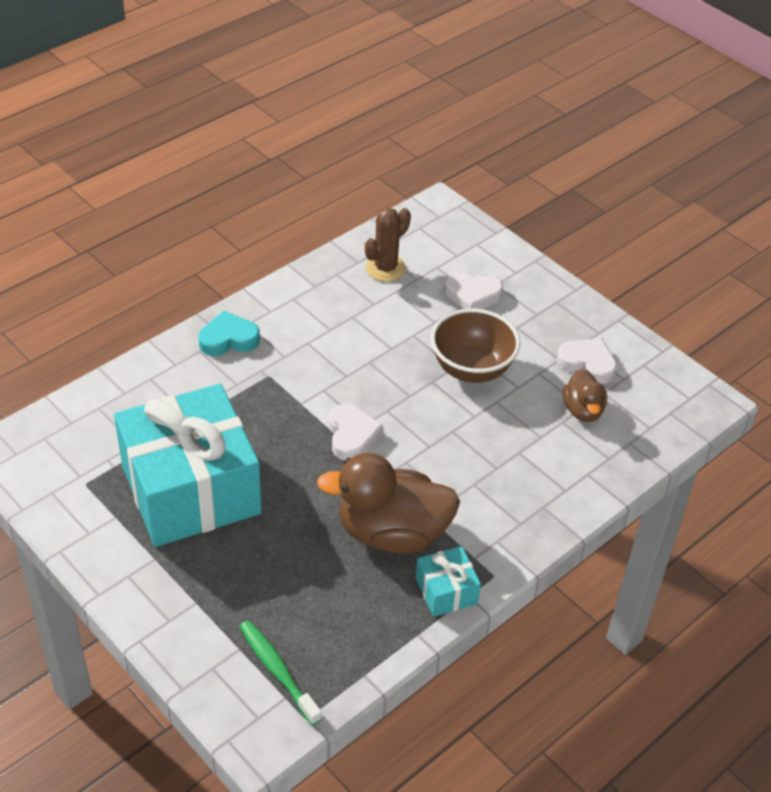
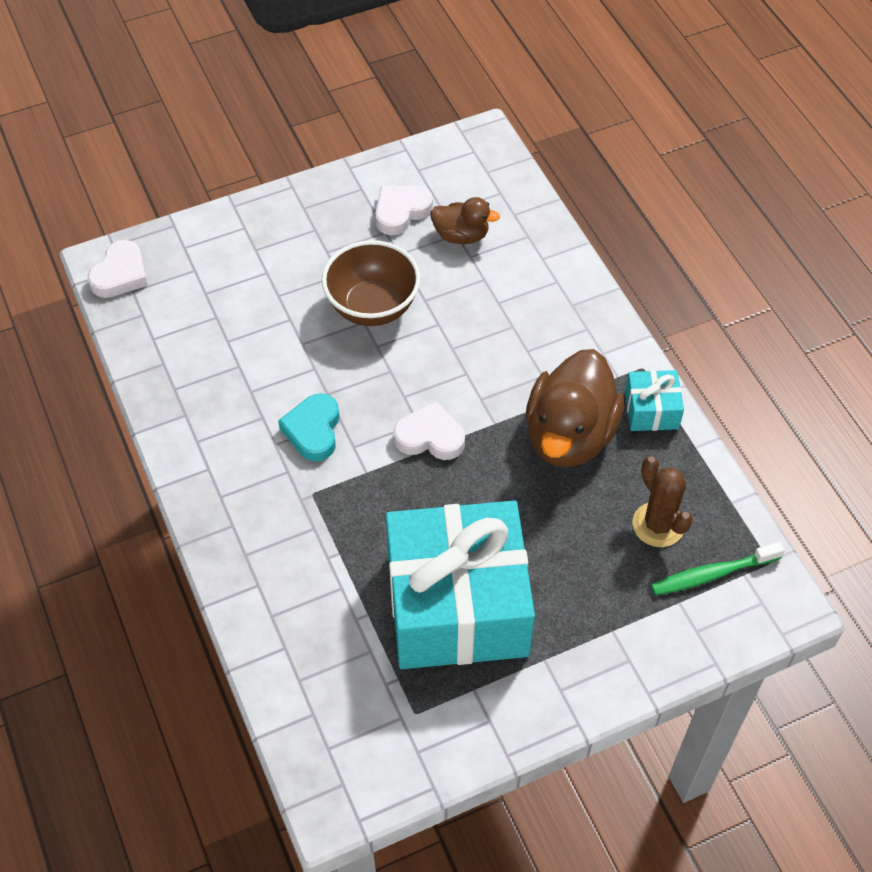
camera: 70 degrees left, 10 degrees up
turquoise heart [198,311,260,356] -> turquoise heart moved to [278,393,339,462]
brown cactus [365,208,411,282] -> brown cactus moved to [632,456,693,547]
white heart [444,272,503,309] -> white heart moved to [88,240,148,298]

